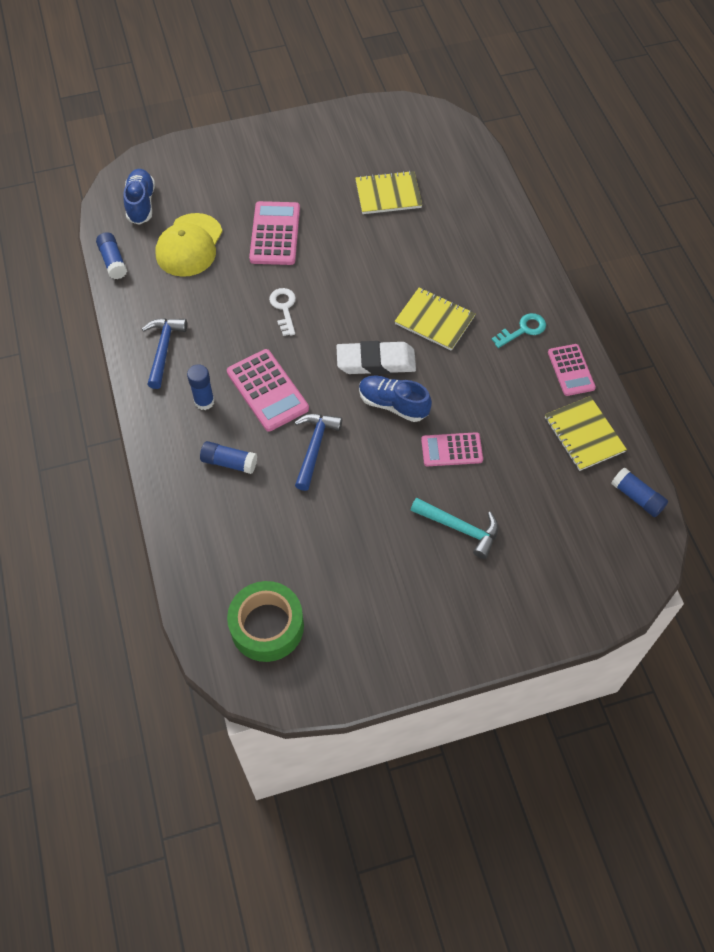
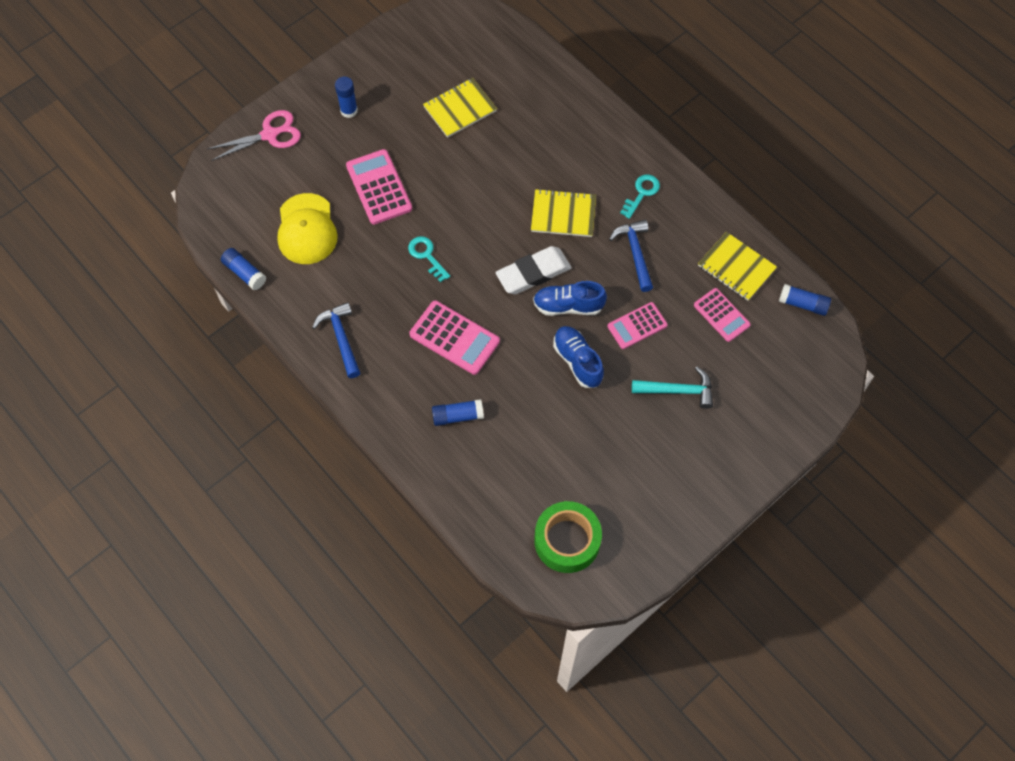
camera: 25 degrees left, 5 degrees up
blue shoe [123,169,155,225] -> blue shoe moved to [553,326,604,388]
blue glue stick [187,364,215,410] -> blue glue stick moved to [335,77,358,118]
white key [269,288,296,336] -> turquoise key [408,236,450,282]
blue hammer [294,414,342,491] -> blue hammer moved to [609,220,653,292]
pink calculator [548,344,596,396] -> pink calculator moved to [694,288,751,342]
none -> pink scissors [207,110,301,161]

